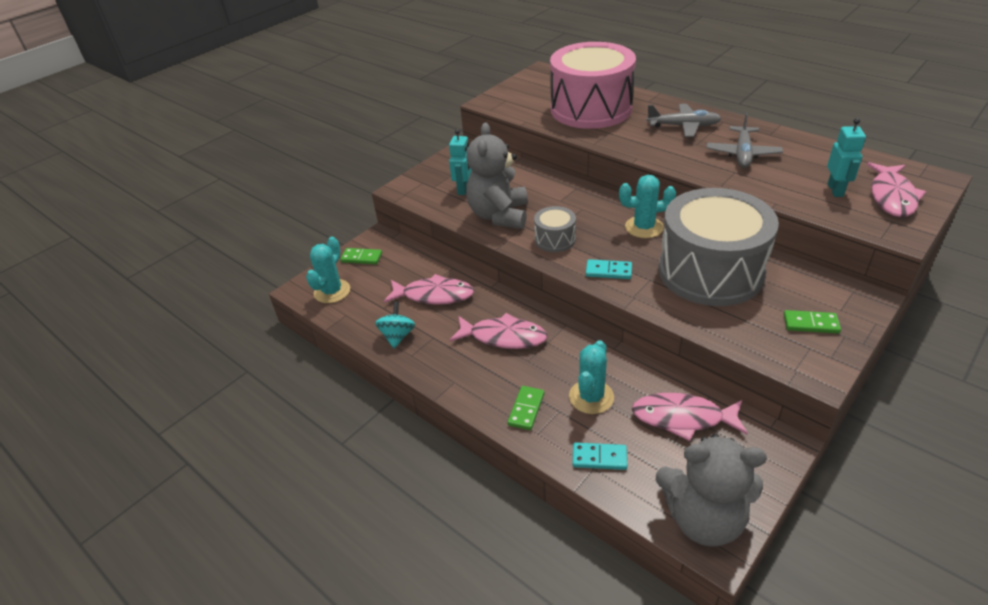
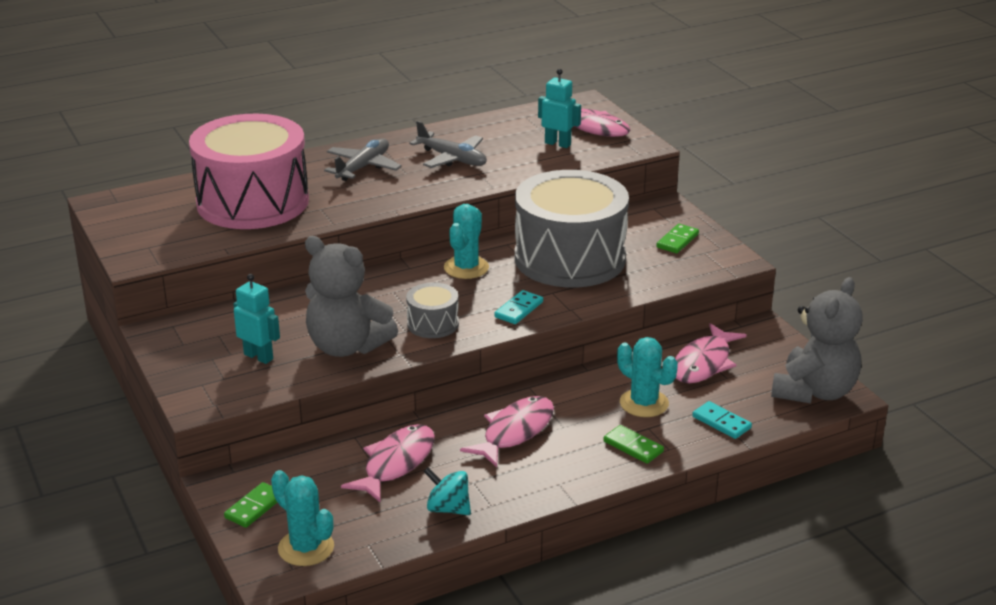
camera: 70 degrees left, 10 degrees down
turquoise domino [573,443,627,470] -> turquoise domino turned 75 degrees counterclockwise [692,401,752,439]

